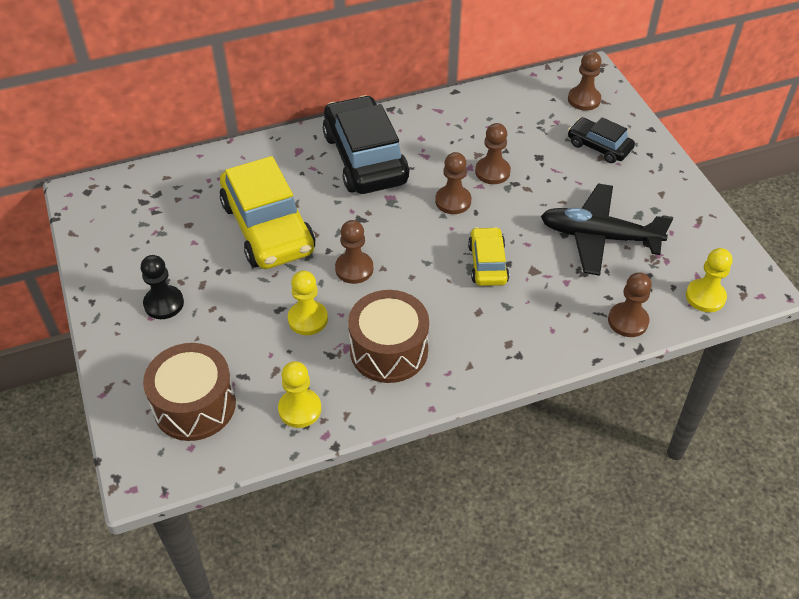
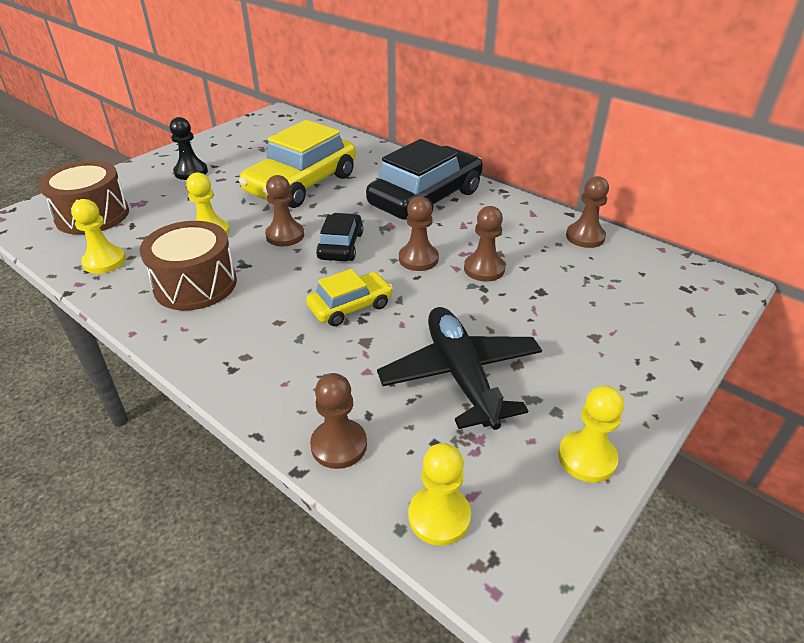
camera: 60 degrees right, 10 degrees down
brown pawn [568,51,601,111] -> brown pawn moved to [566,176,609,248]
black car [568,117,635,163] -> black car moved to [316,213,363,261]
none -> yellow pawn [558,385,624,483]

